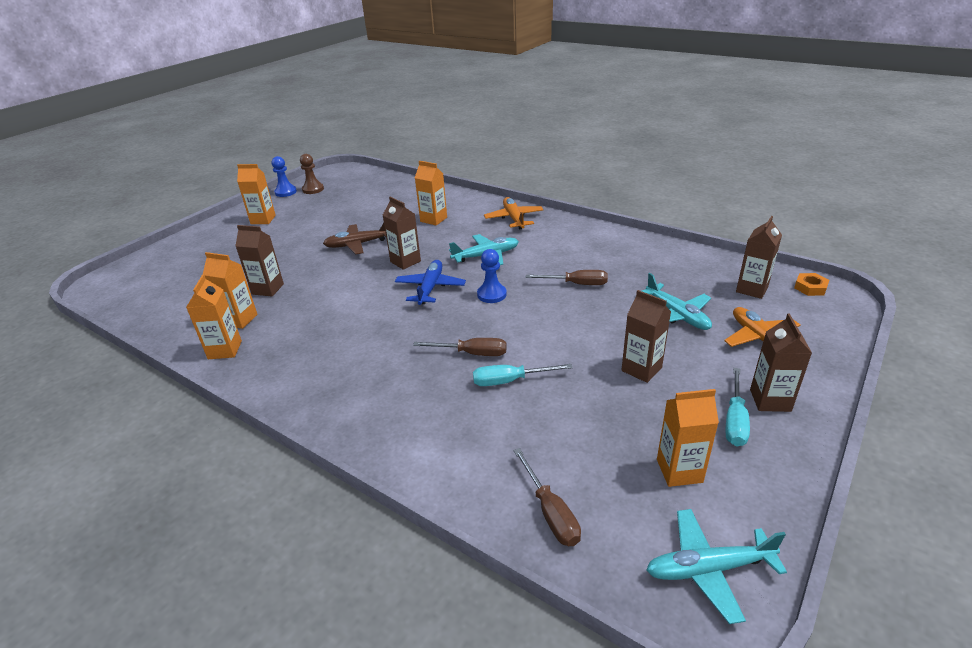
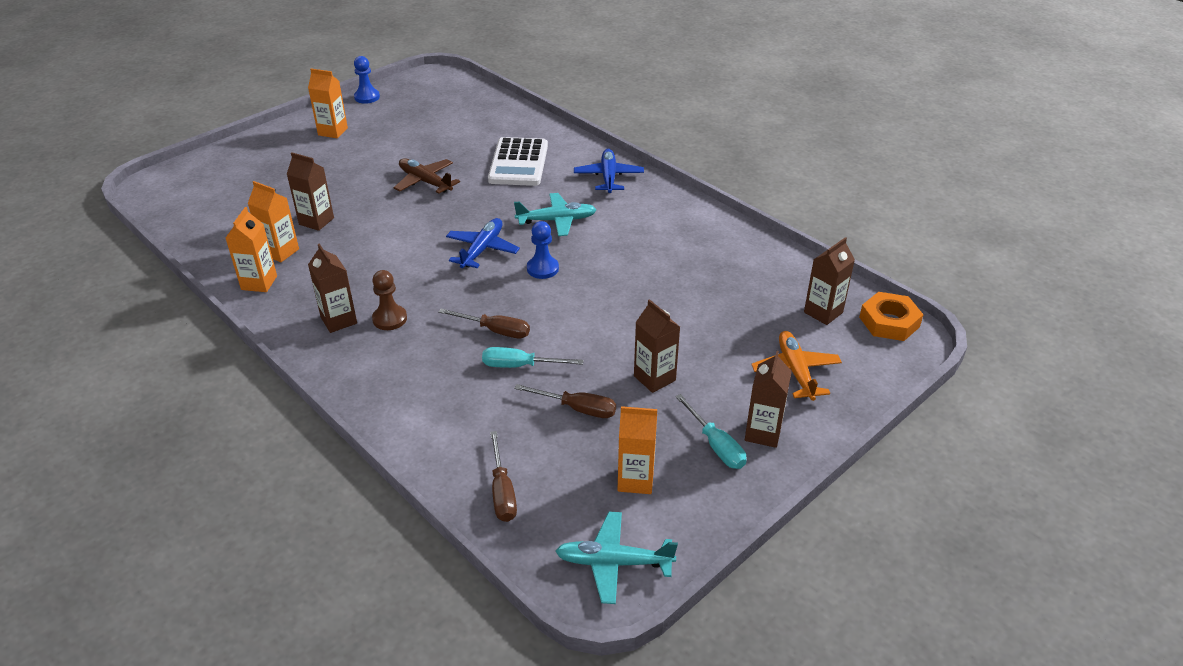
camera: 10 degrees right, 5 degrees up
brown pawn [300,154,324,194] -> brown pawn moved to [372,270,407,330]
brown plane [323,223,386,255] -> brown plane turned 45 degrees clockwise [394,158,460,193]
brown carton [383,197,421,270] -> brown carton moved to [308,244,357,333]
orange carton [415,161,447,226] -> white calculator [488,137,548,186]
orange plane [484,197,543,230] -> blue plane [574,149,644,193]
brown screwdriver [526,270,608,285] -> brown screwdriver moved to [514,384,616,418]
turquoise plane [642,273,712,330] -> none
turquoise screwdriver [726,368,750,446] -> turquoise screwdriver turned 60 degrees counterclockwise [676,394,746,469]
orange nut [794,273,829,296] -> orange nut [859,292,924,341], size x1.64

